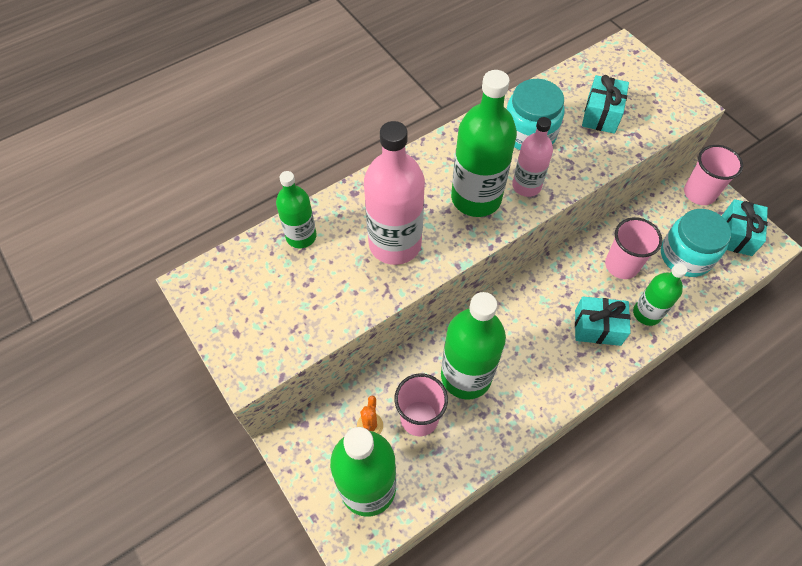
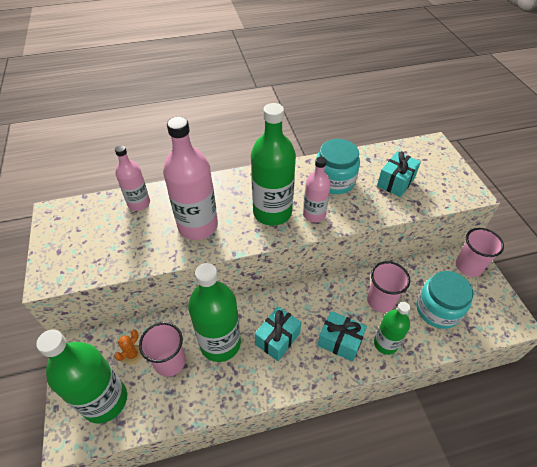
camera: 20 degrees right, 10 degrees down
green bottle [276,171,317,248] -> pink bottle [115,145,150,211]
turquoise gift [722,199,768,256] -> turquoise gift moved to [255,306,301,361]

